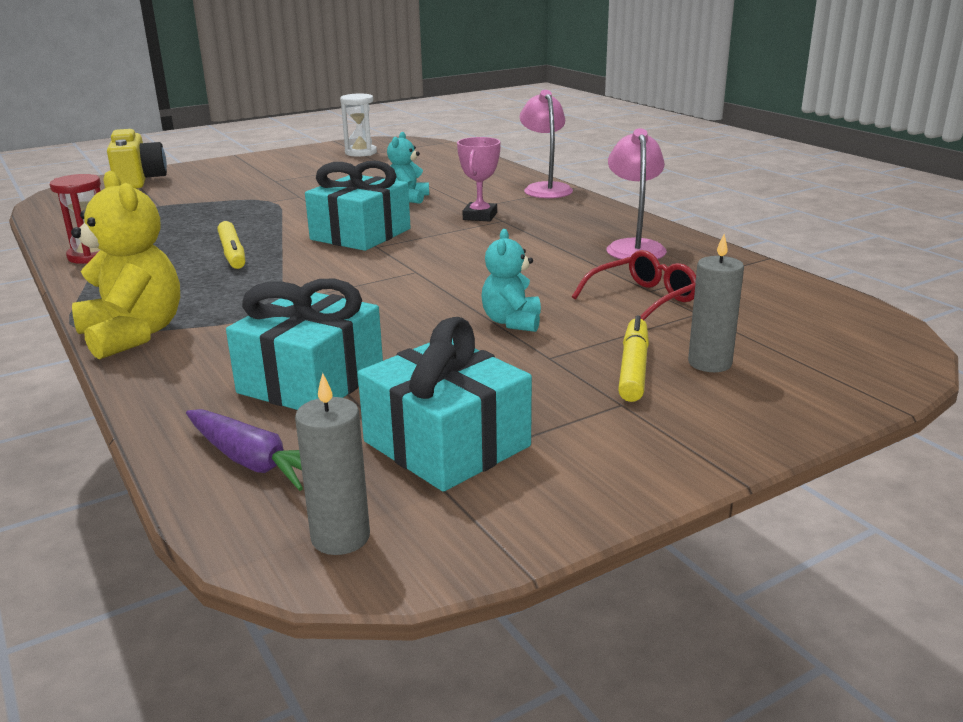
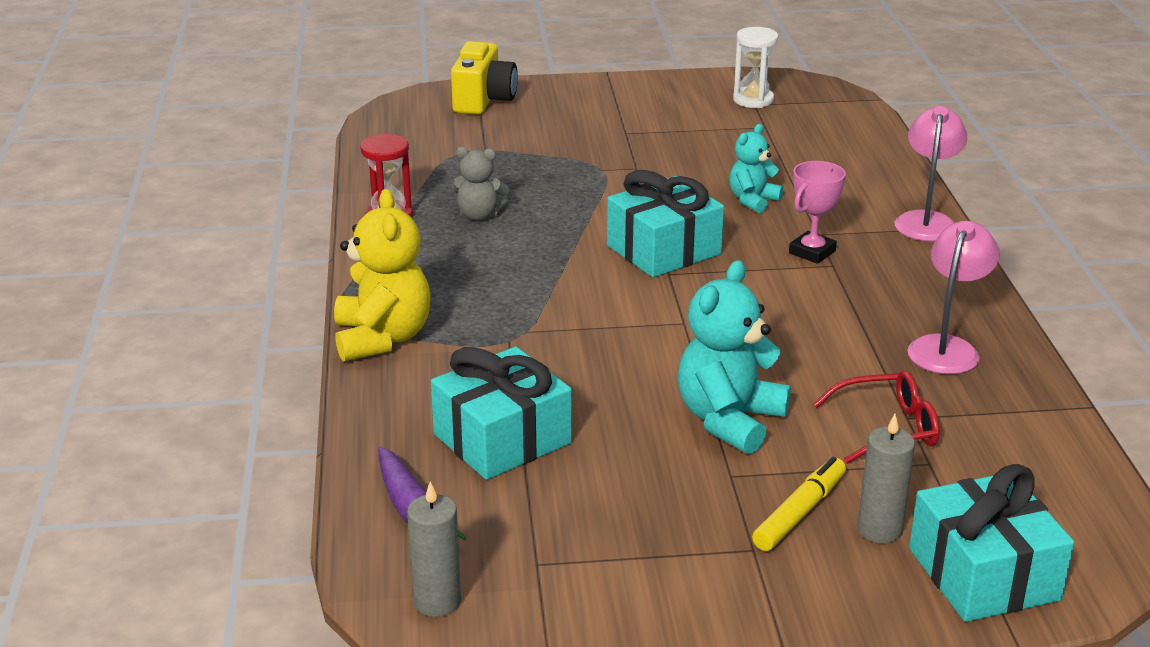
camera: 25 degrees right, 5 degrees up
yellow marker [217,221,245,269] -> none
turquoise gift [358,317,532,492] -> turquoise gift moved to [909,464,1074,622]
turquoise teddy bear [481,229,541,332] -> turquoise teddy bear [678,260,791,454], size x1.70
none -> grey teddy bear [452,147,509,221]

